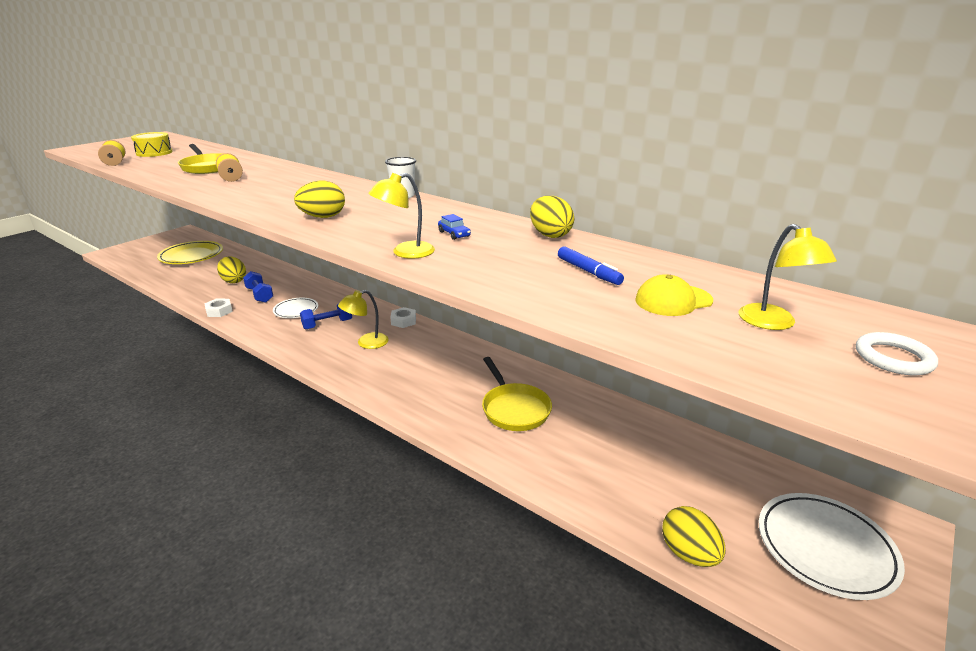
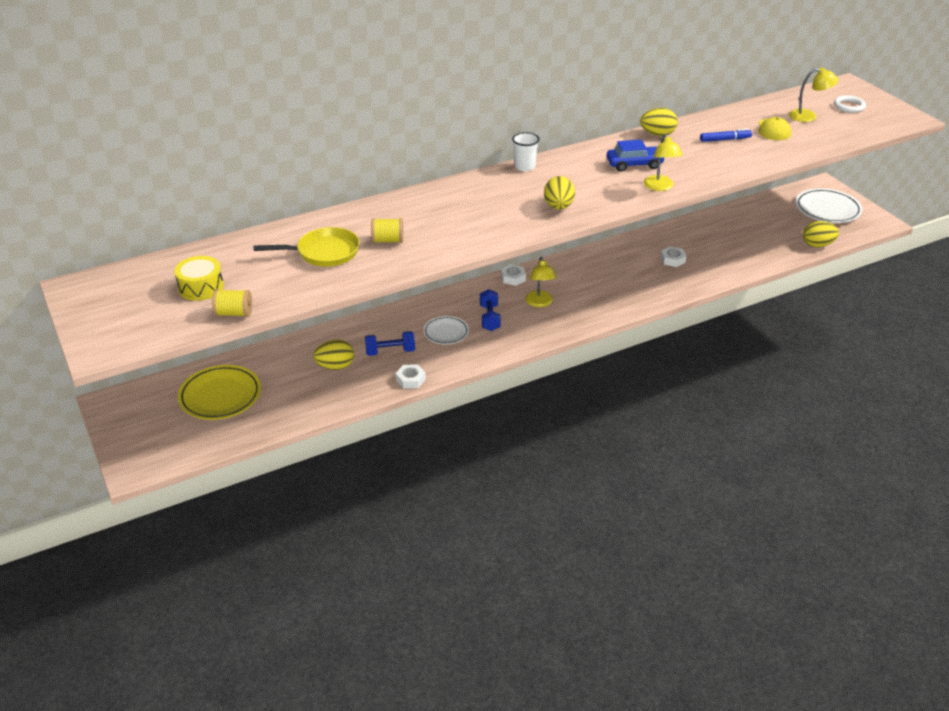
camera: 65 degrees left, 10 degrees up
blue car [438,214,471,240] -> blue car [607,140,665,172], size x1.82
yellow pan [482,357,552,431] -> white nut [661,246,686,267]

